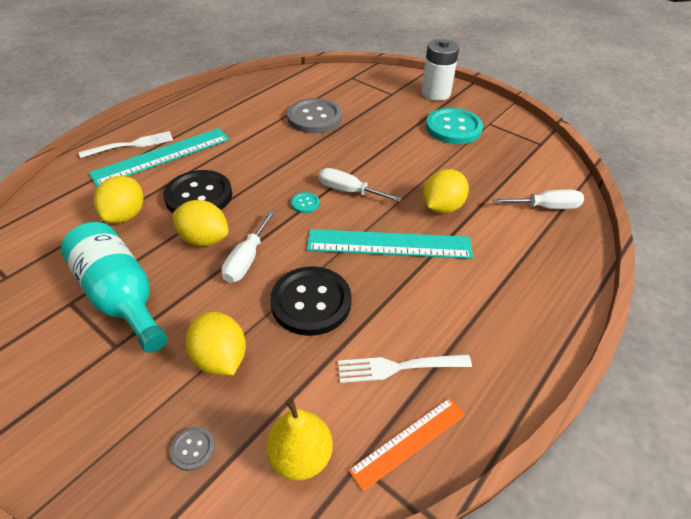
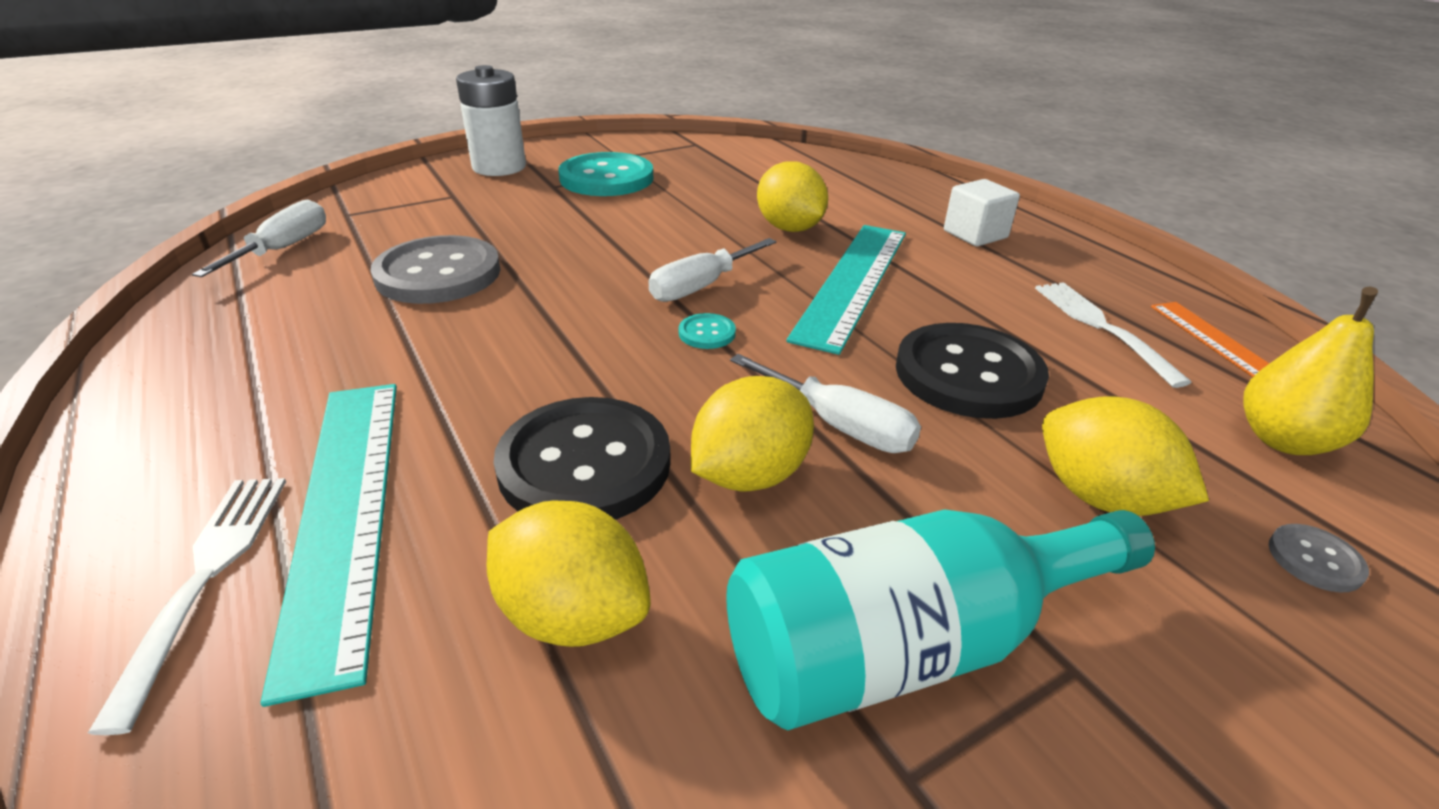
camera: 70 degrees left, 10 degrees down
yellow lemon [186,312,246,375] -> yellow lemon turned 60 degrees clockwise [1042,397,1209,516]
white fork [338,354,472,383] -> white fork turned 150 degrees clockwise [1035,282,1192,388]
white screwdriver [492,189,584,209] -> white screwdriver moved to [192,200,326,277]
none -> white cube [944,179,1020,246]

